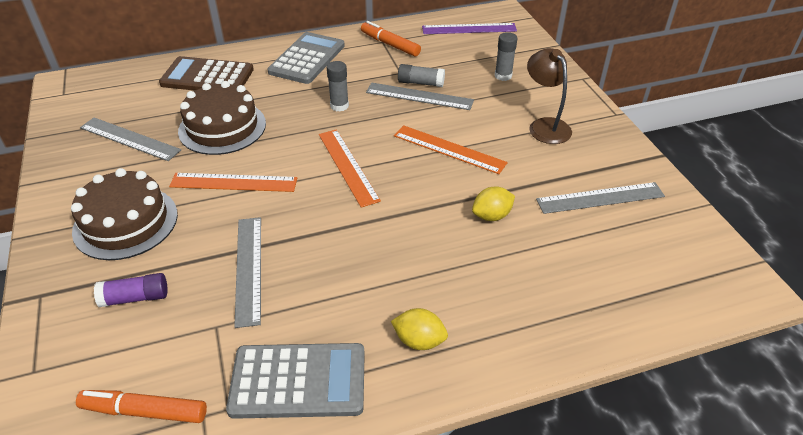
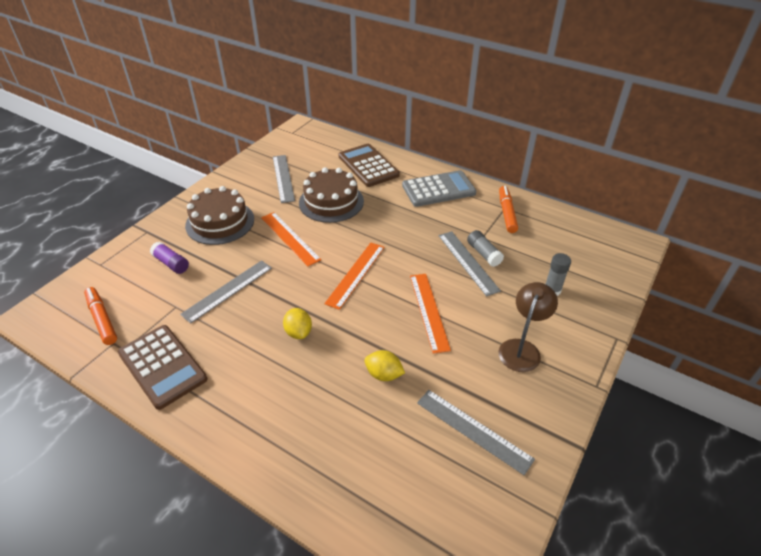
camera: 50 degrees right, 0 degrees up
grey calculator [226,343,365,419] -> brown calculator [118,325,207,410]
grey glue stick [327,61,349,112] -> none
yellow lemon [391,308,448,350] -> yellow lemon moved to [283,308,312,339]
purple ruler [422,23,517,34] -> none

